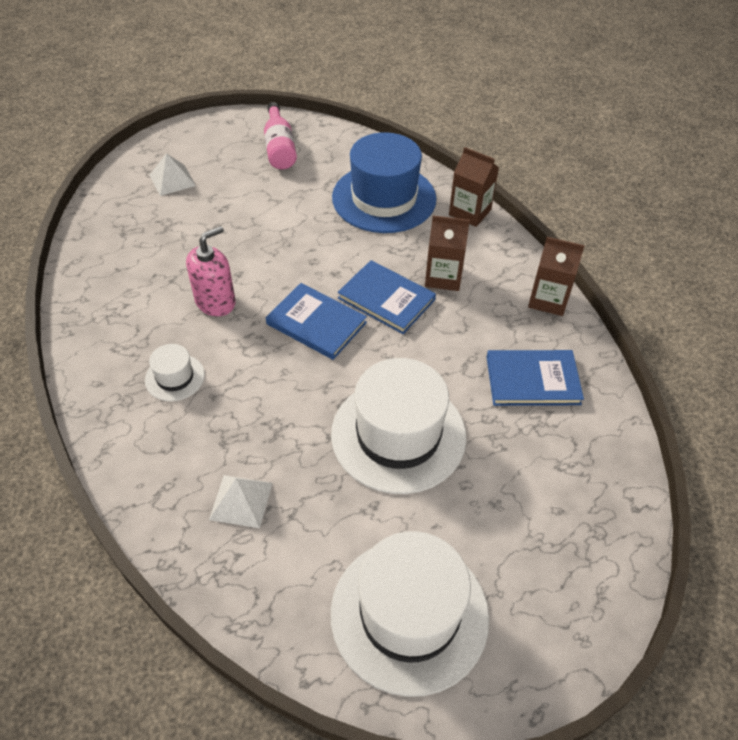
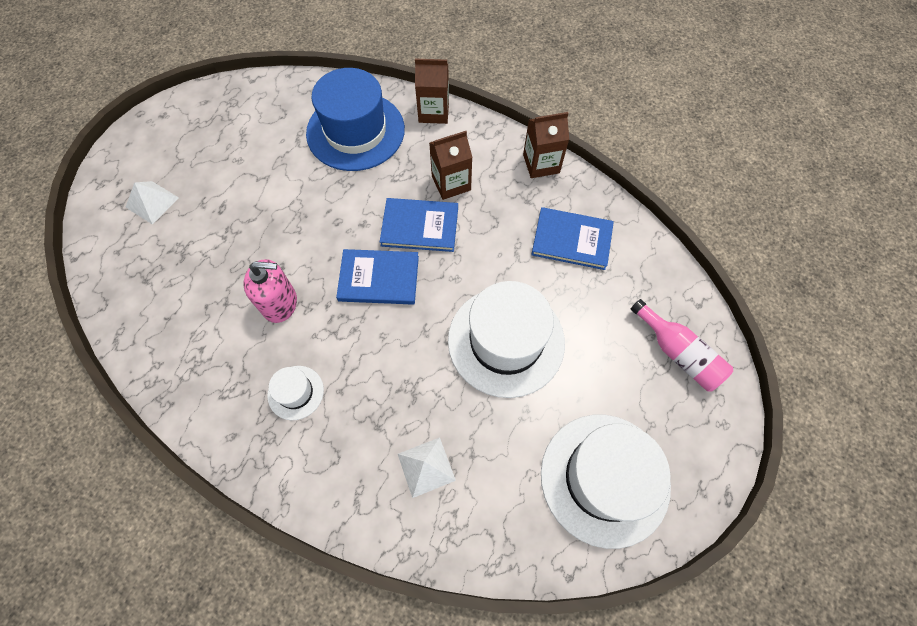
camera: 30 degrees left, 15 degrees up
pink soap dispenser [186,226,236,316] -> pink soap dispenser turned 75 degrees clockwise [243,259,297,323]
pink bottle [264,102,297,169] -> pink bottle moved to [631,299,733,391]
blue book [487,350,584,406] -> blue book turned 45 degrees clockwise [531,207,614,270]

